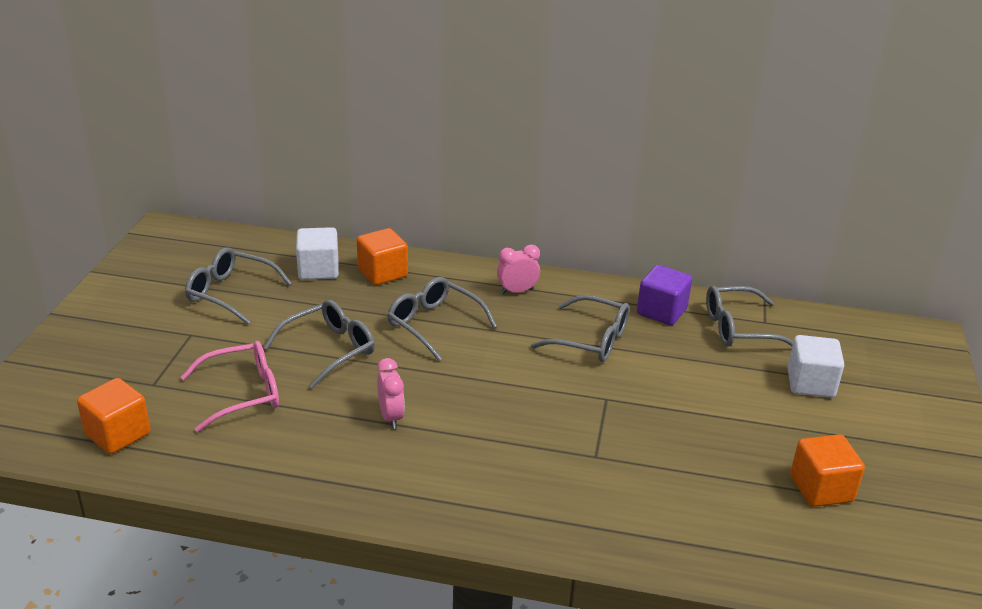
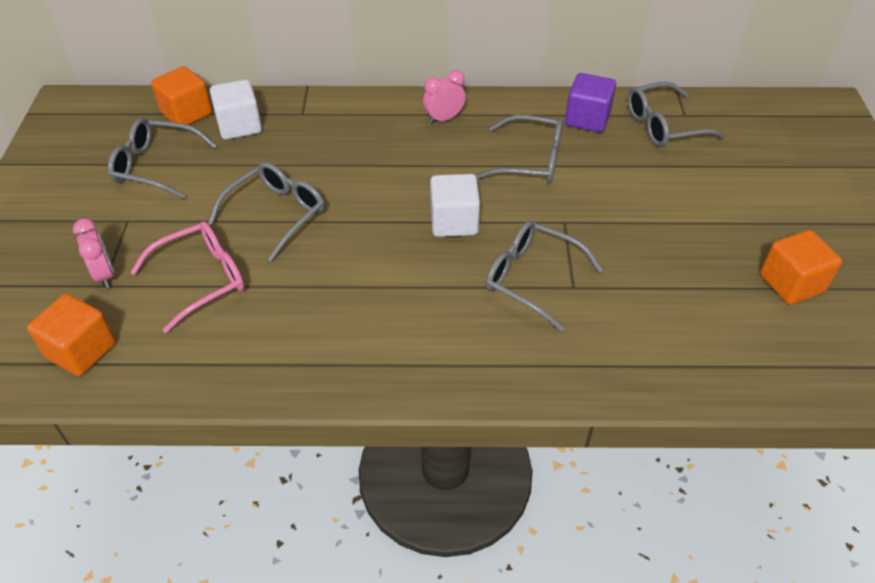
camera: 10 degrees left, 15 degrees up
orange cube [357,228,408,285] -> orange cube moved to [151,66,212,125]
pink clock [377,358,405,429] -> pink clock moved to [73,219,114,288]
grey glasses [387,277,497,361] -> grey glasses moved to [485,221,603,331]
white cube [787,335,844,398] -> white cube moved to [430,174,480,237]

